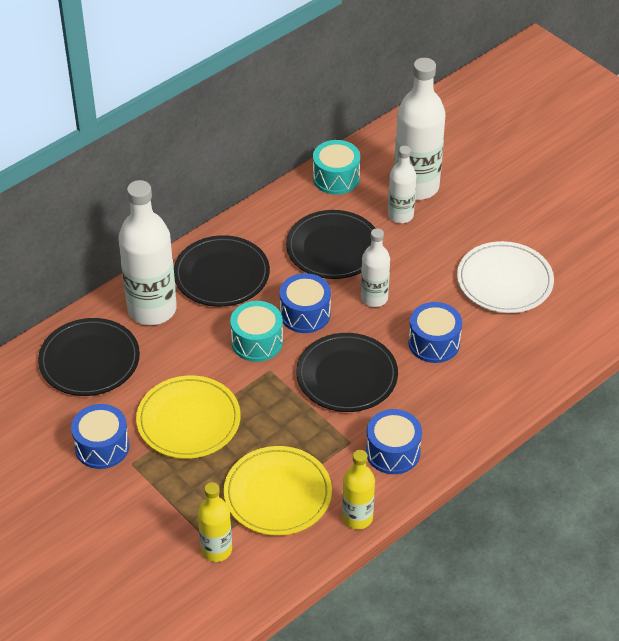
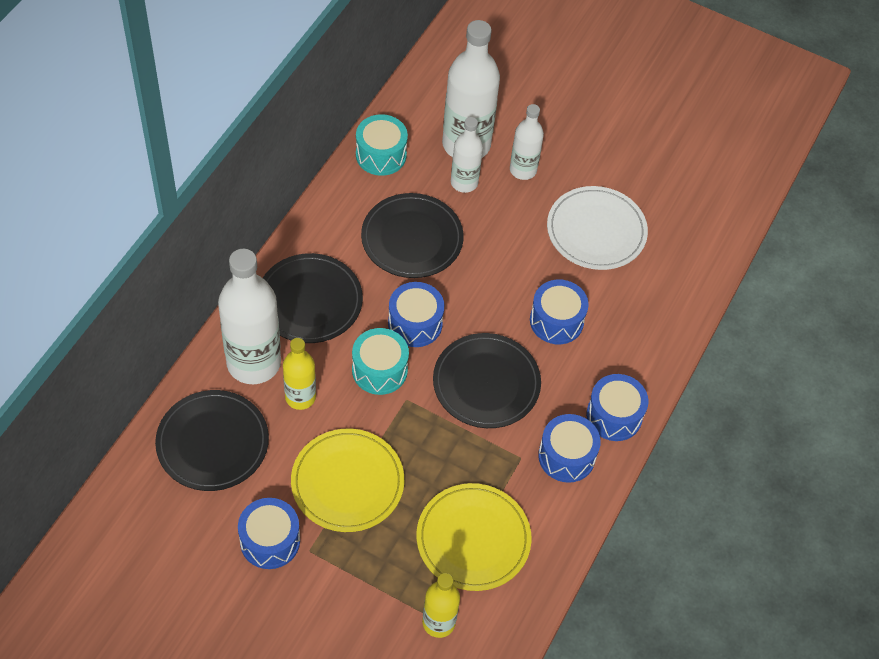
camera: 25 degrees left, 10 degrees up
yellow bottle [342,450,375,529] -> yellow bottle moved to [283,338,316,410]
white bottle [361,228,390,307] -> white bottle moved to [510,104,544,180]
none -> blue drum [586,374,648,441]

